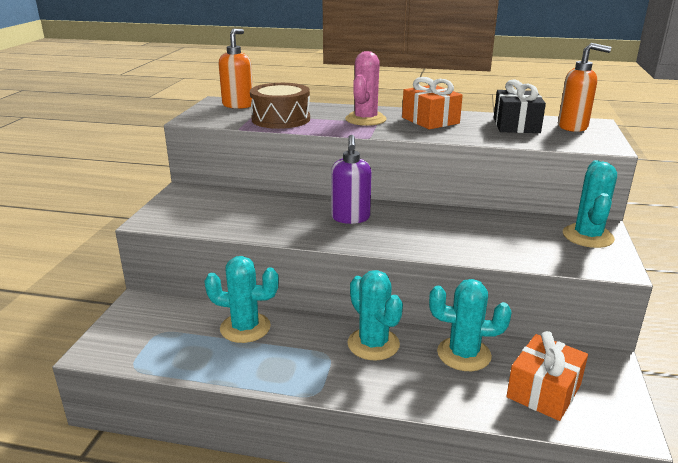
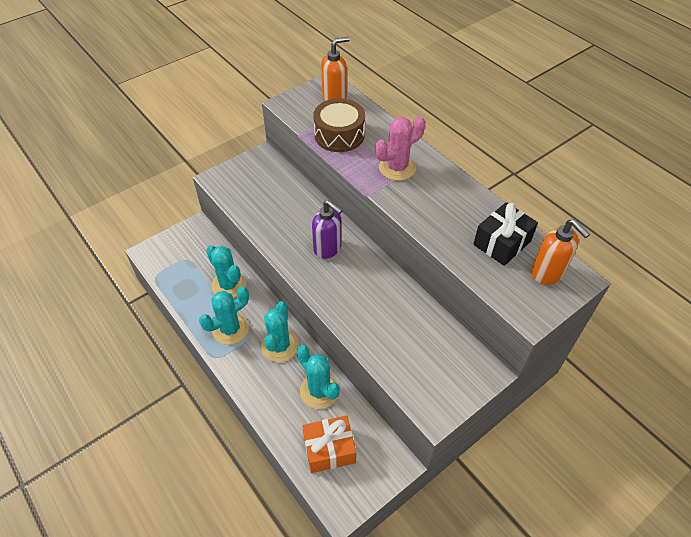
camera: 40 degrees right, 25 degrees up
purple soap dispenser [331,135,372,224] -> purple soap dispenser turned 90 degrees counterclockwise [312,200,343,259]
orange gift [402,77,463,129] -> none
turquoise cactus [563,160,617,248] -> turquoise cactus moved to [199,286,249,345]

